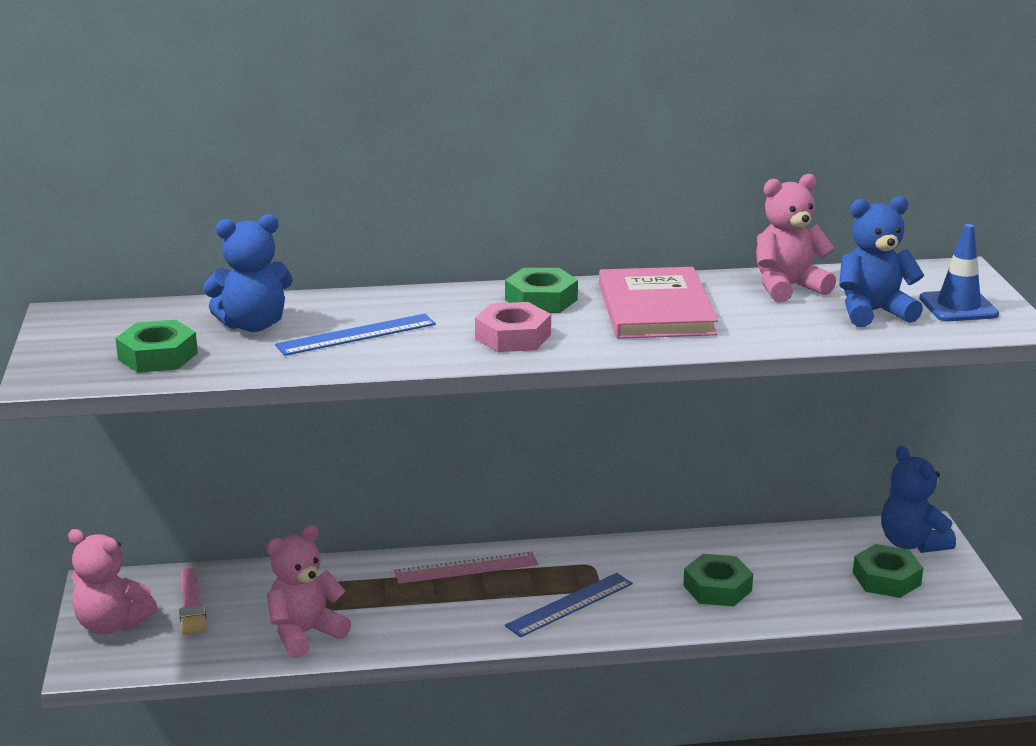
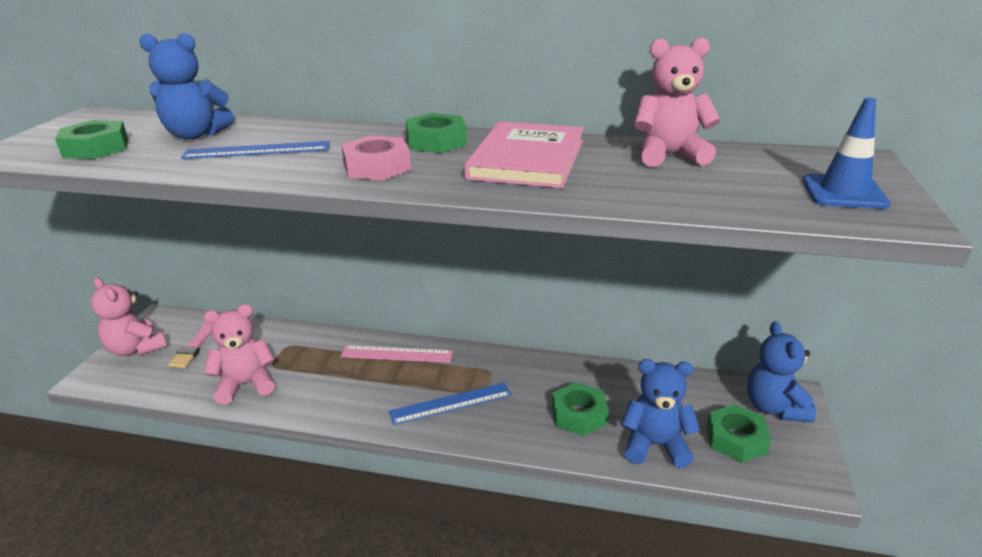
camera: 20 degrees right, 5 degrees up
blue teddy bear [839,196,925,327] -> blue teddy bear moved to [621,359,700,468]

